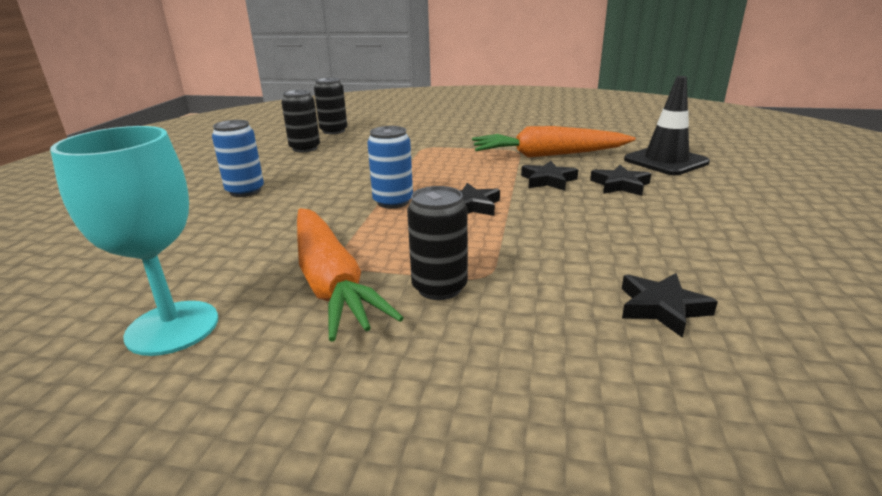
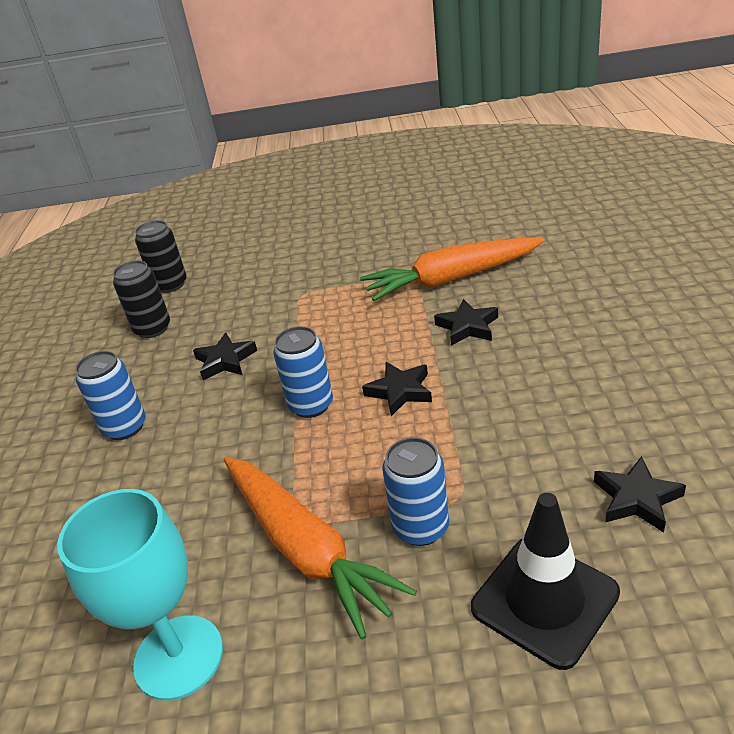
camera: 10 degrees left, 10 degrees up
black can [407,186,468,300] -> blue can [382,437,449,546]
black star [590,165,651,196] -> black star moved to [193,333,257,380]
black traffic cone [624,76,710,175] -> black traffic cone moved to [471,493,620,670]

